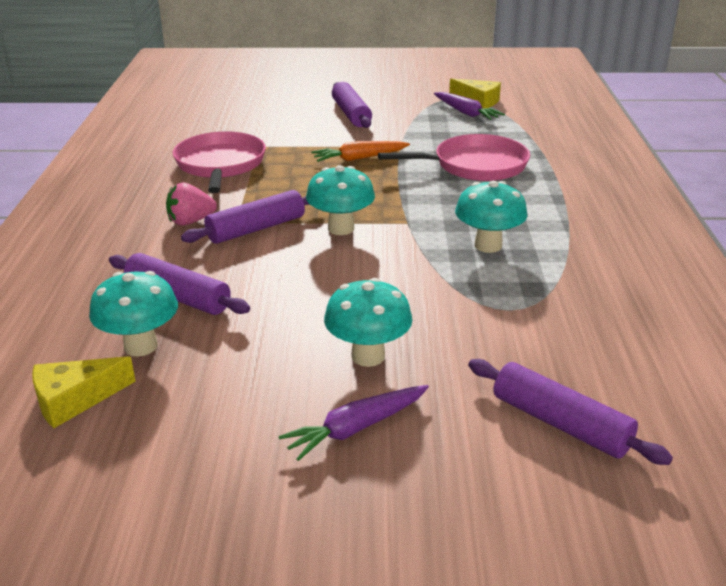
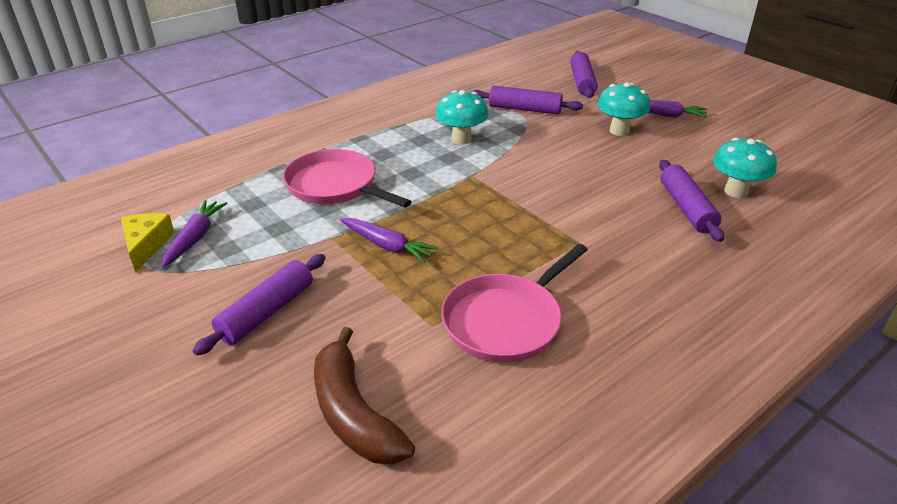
camera: 130 degrees left, 5 degrees up
yellow cheese [32,356,136,428] -> none
pink strawberry [166,182,217,226] -> none
purple rolling pin [181,190,310,244] -> purple rolling pin moved to [471,86,583,114]
turquoise mushroom [306,165,375,235] -> none
orange carrot [311,141,410,162] -> purple carrot [340,218,438,263]
none -> brown banana [314,327,415,465]

